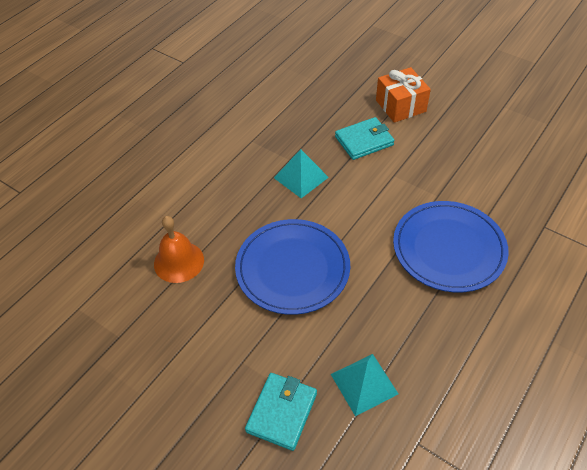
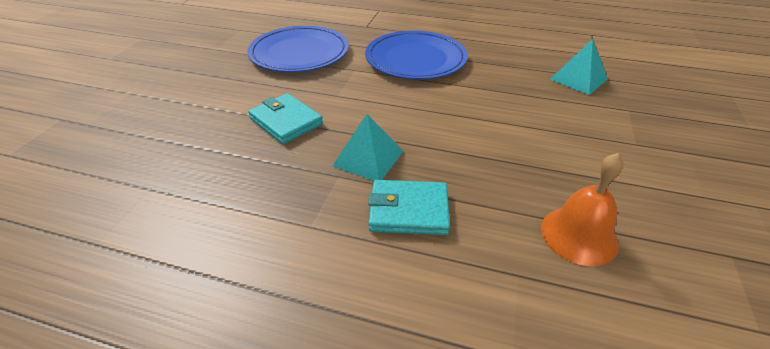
camera: 110 degrees left, 10 degrees down
blue plate [235,219,350,315] -> blue plate moved to [247,26,349,72]
turquoise wallet [245,373,317,451] -> turquoise wallet moved to [368,180,450,235]
orange gift [376,67,431,123] -> none

